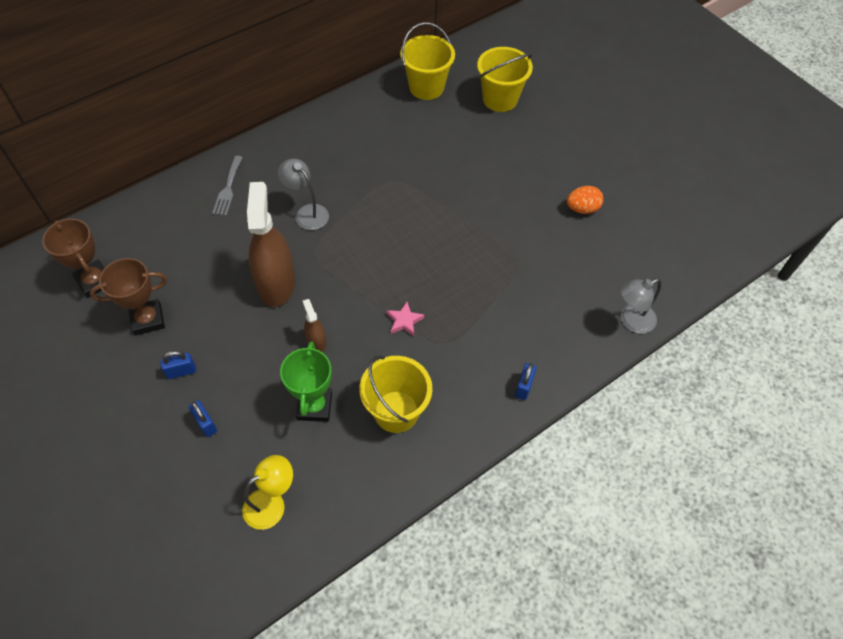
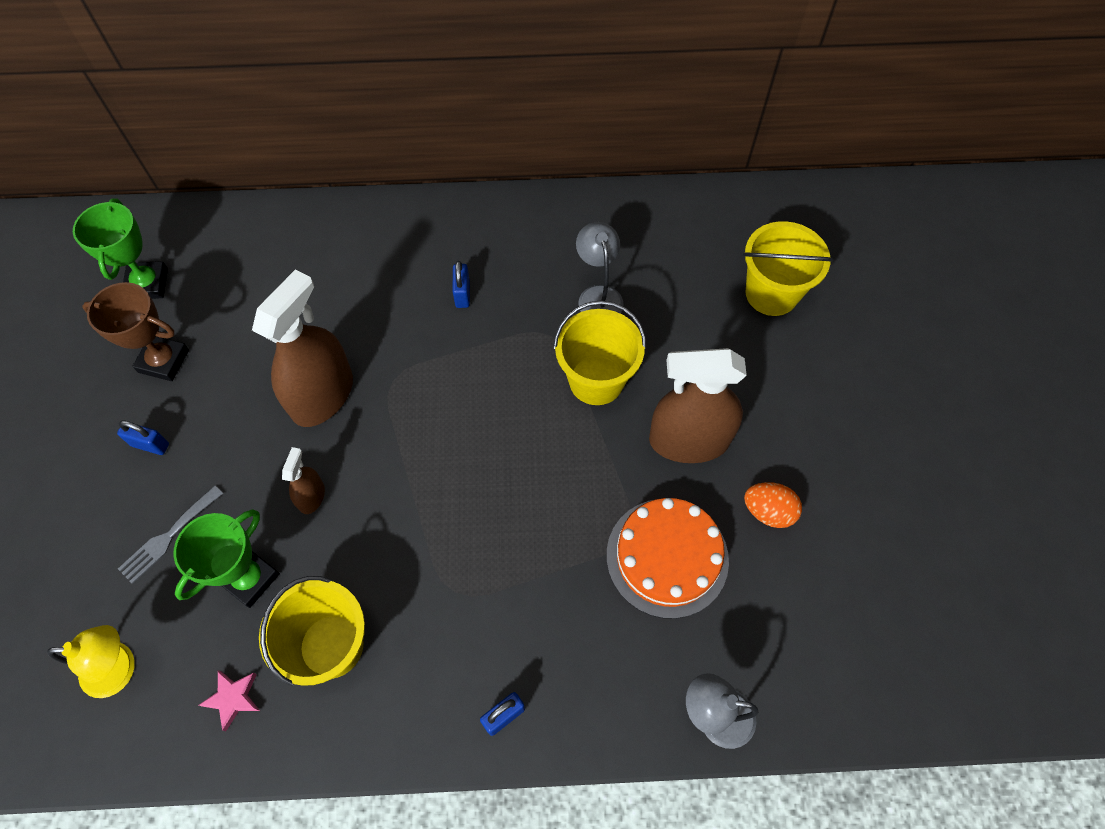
camera: 35 degrees right, 5 degrees up
brown trophy [42,219,105,298] -> green trophy [73,199,168,299]
blue padlock [188,400,217,437] -> blue padlock moved to [453,261,470,308]
grey fork [212,156,243,216] -> grey fork moved to [118,485,223,584]
grey lamp [278,159,329,230] -> grey lamp moved to [576,222,624,314]
pink star [386,302,424,336] -> pink star moved to [199,670,260,731]
yellow bucket [400,22,455,100] -> yellow bucket moved to [553,300,646,405]
none -> orange cake [607,498,729,619]
none -> brown spray bottle [649,348,747,463]

